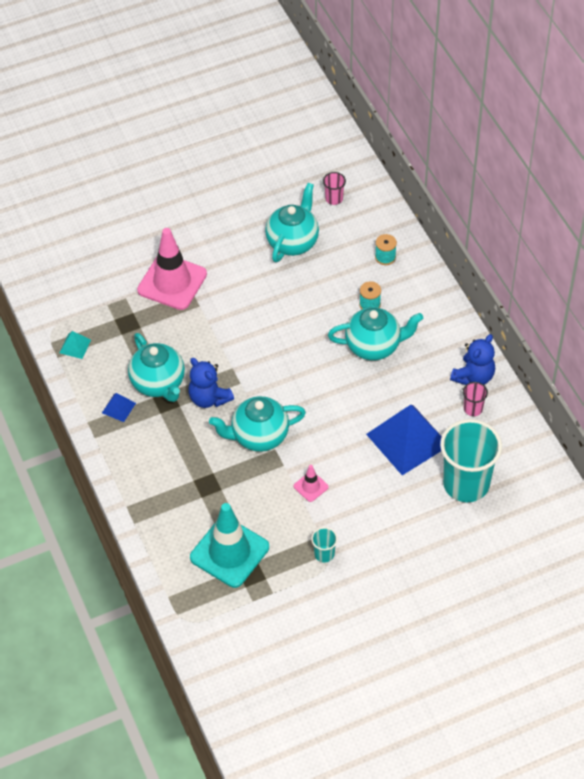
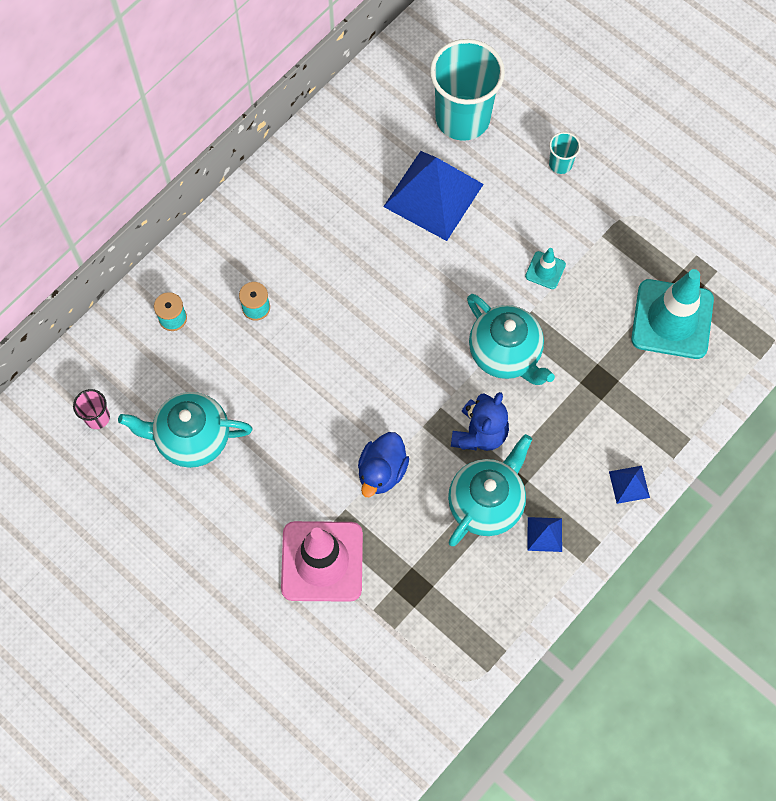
camera: 115 degrees left, 15 degrees up
turquoise pyramid [59,331,91,359] -> none
pink traffic cone [294,465,329,502] -> turquoise traffic cone [525,248,566,289]
turquoise cup [311,527,338,563] -> turquoise cup moved to [549,132,581,174]
turquoise teapot [328,307,423,360] -> none
blue teddy bear [450,334,495,385] -> none
pink cup [463,382,488,416] -> none
none -> blue duck [358,432,409,497]
none -> blue pyramid [609,466,650,504]

